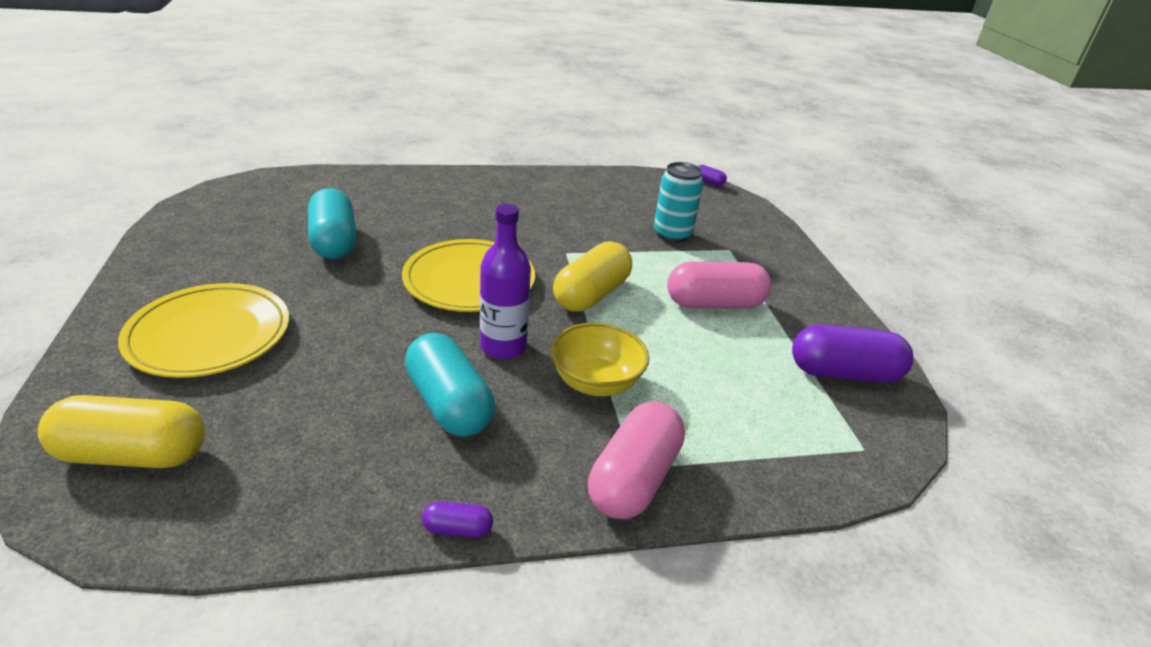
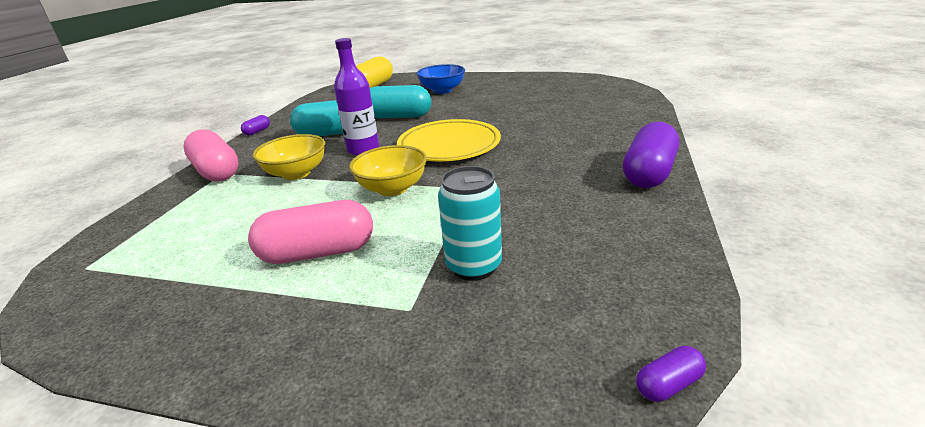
camera: 120 degrees right, 5 degrees down
yellow plate [118,283,289,378] -> blue bowl [416,64,465,94]
turquoise capsule [308,188,356,259] -> turquoise capsule moved to [370,85,432,118]
yellow capsule [553,241,632,312] -> yellow bowl [349,145,427,196]
pink capsule [667,261,771,309] -> pink capsule turned 60 degrees clockwise [248,200,373,264]
purple capsule [792,324,913,383] -> purple capsule moved to [623,122,679,188]

